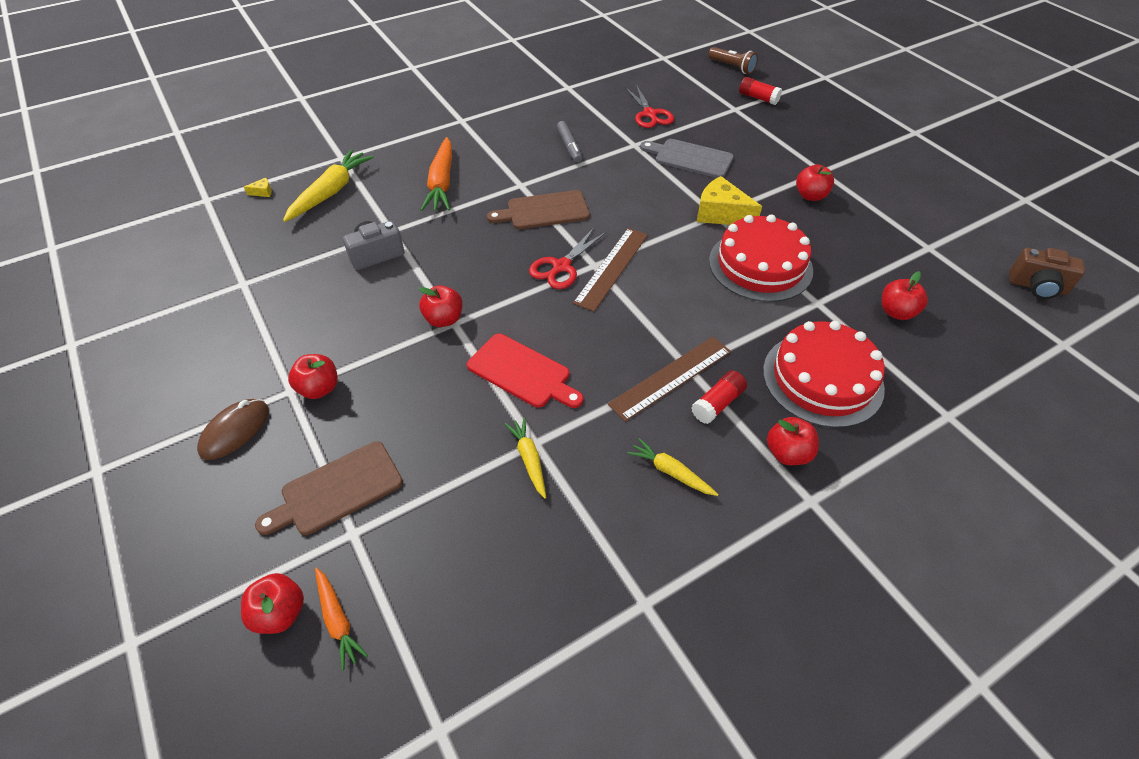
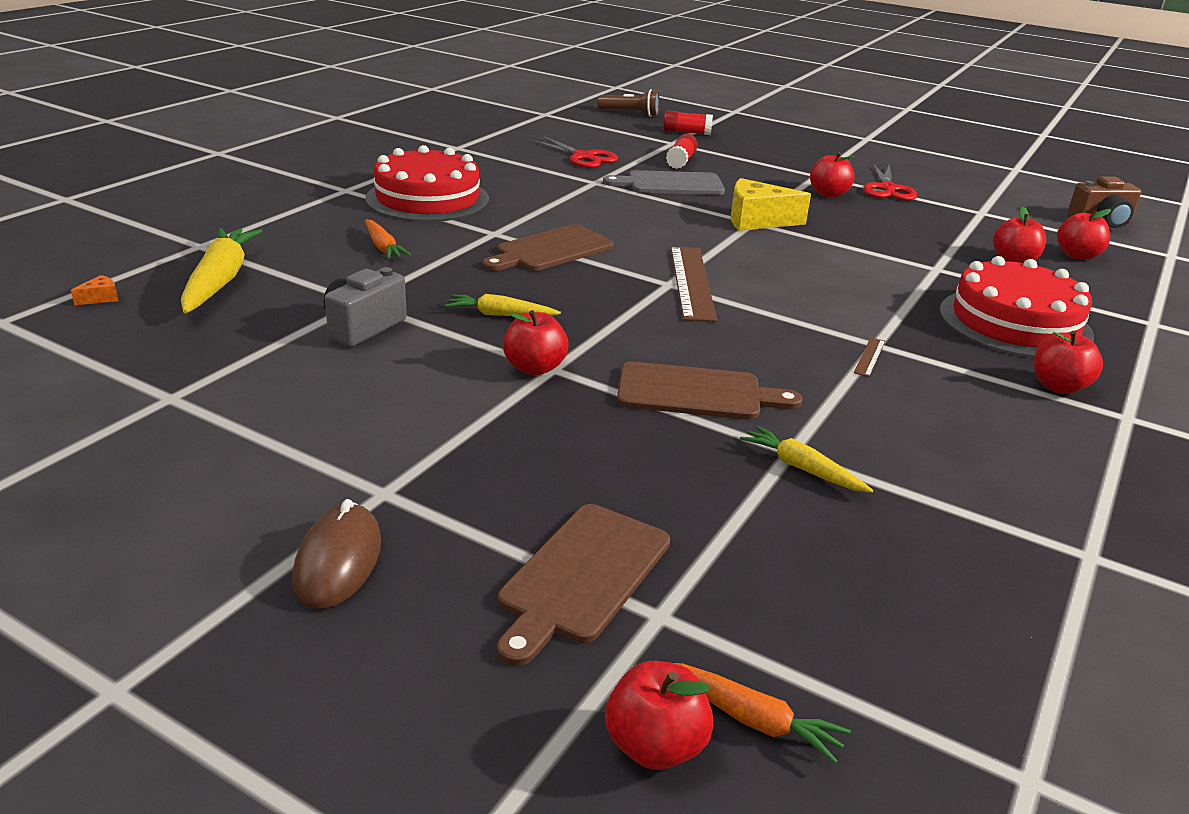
camera: 30 degrees left, 20 degrees down
yellow cheese [244,178,272,197] -> orange cheese [71,275,118,305]
red apple [288,354,338,399] -> red apple moved to [1057,209,1111,260]
orange carrot [421,137,452,211] -> orange carrot [365,220,411,259], size x0.56
red cutting board [467,334,583,408] -> brown cutting board [617,361,803,420]
red scissors [529,228,606,289] -> red scissors moved to [863,164,917,201]
grey marker [557,121,582,163] -> none
brown ruler [608,337,731,422] -> brown ruler [854,337,885,377], size x0.43
yellow carrot [628,438,718,496] -> yellow carrot moved to [445,294,561,316]
red glue stick [691,371,747,424] -> red glue stick moved to [666,134,698,169]
red cake [709,214,813,302] -> red cake moved to [365,145,489,222]

